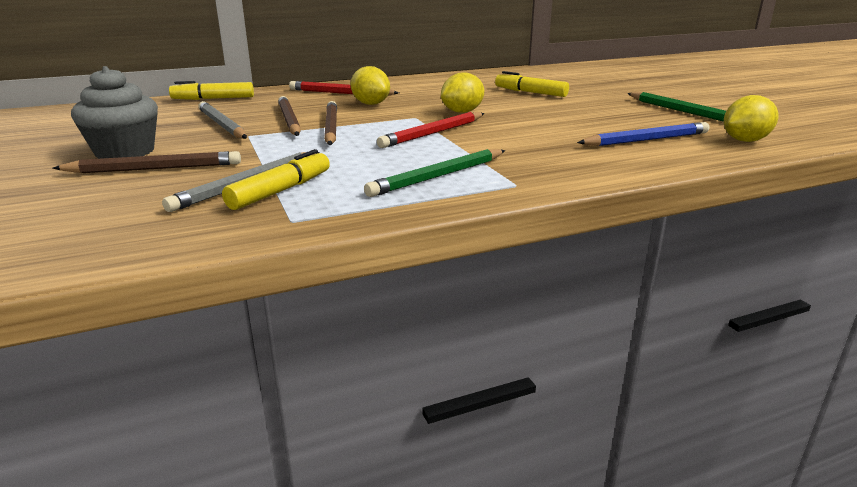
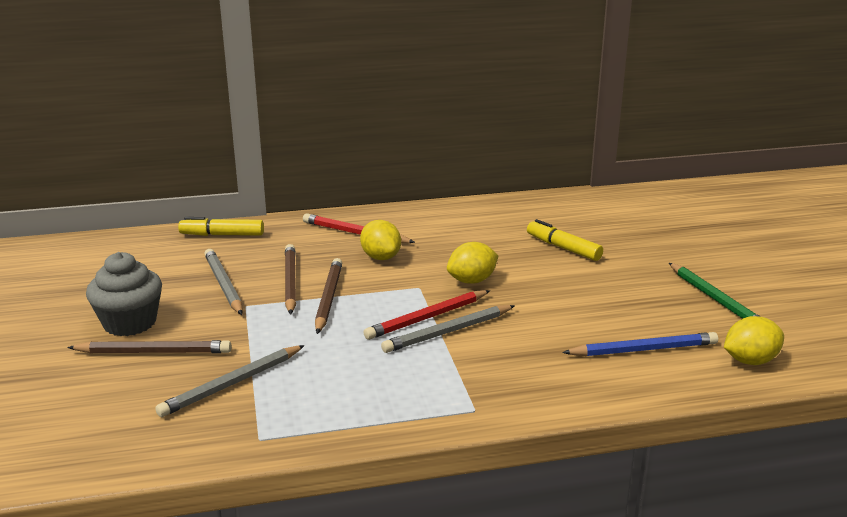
camera: 10 degrees right, 0 degrees up
yellow marker [222,149,330,210] -> none
green pencil [364,149,505,197] -> none
none -> grey pencil [381,305,515,353]

